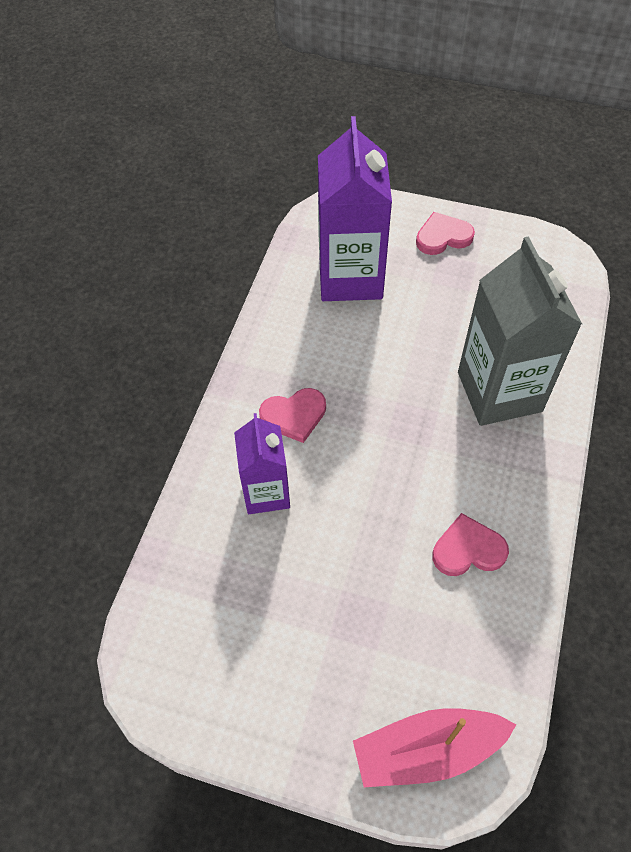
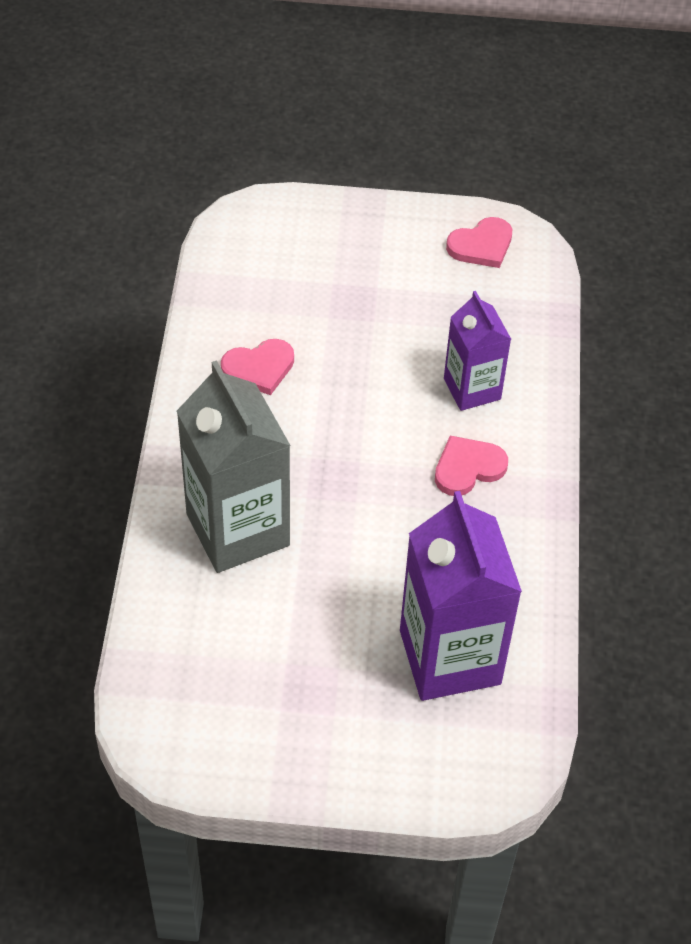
camera: 165 degrees right, 5 degrees down
pink boat [353,708,517,787] -> none
pink heart [416,212,475,255] -> pink heart moved to [446,217,512,268]

